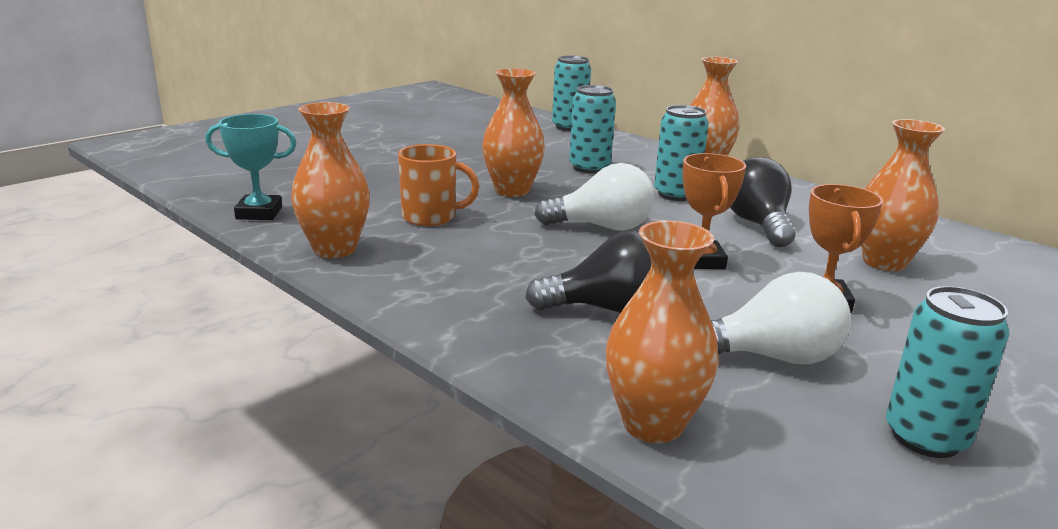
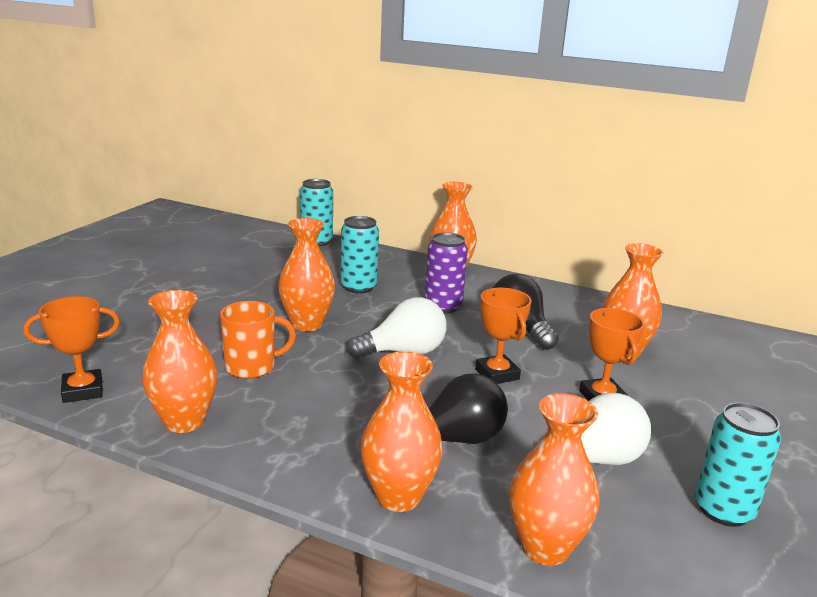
camera: 20 degrees left, 0 degrees up
turquoise trophy [205,114,297,220] -> orange trophy [23,296,120,403]
turquoise can [654,105,709,201] -> purple can [425,232,468,313]
none -> orange vase [360,351,443,512]

